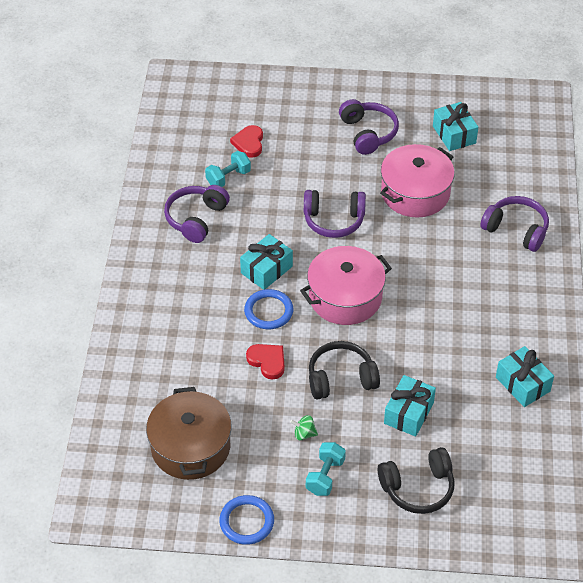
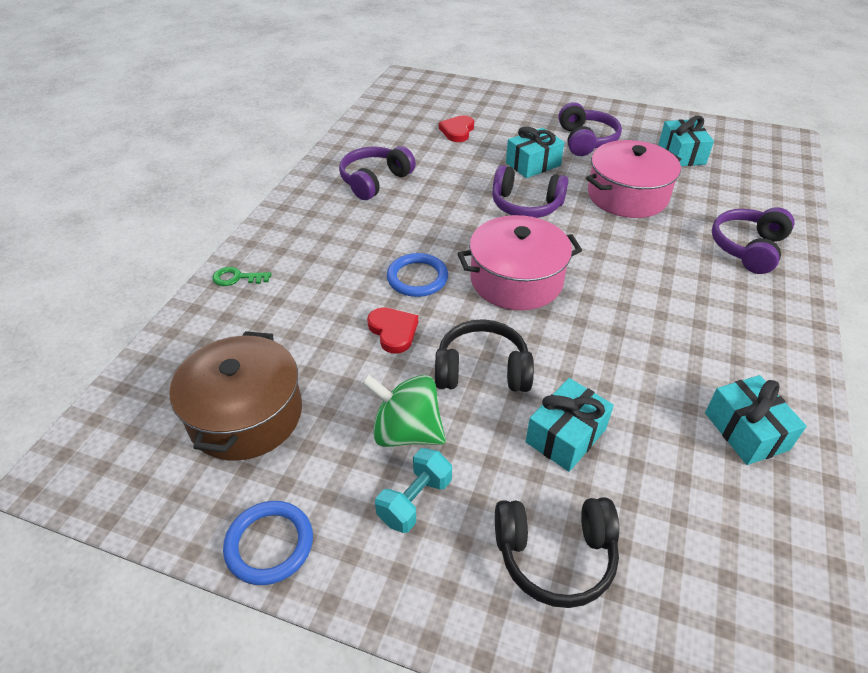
camera: 15 degrees right, 5 degrees down
turquoise dumbbell [205,151,251,187] -> none
turquoise gift [240,234,293,290] -> turquoise gift moved to [506,126,565,178]
green spinning top [290,415,318,440] -> green spinning top [361,374,446,447], size x2.09
purple headphones [480,196,549,252] -> purple headphones turned 105 degrees counterclockwise [712,207,795,274]
none -> green key [212,267,271,286]

